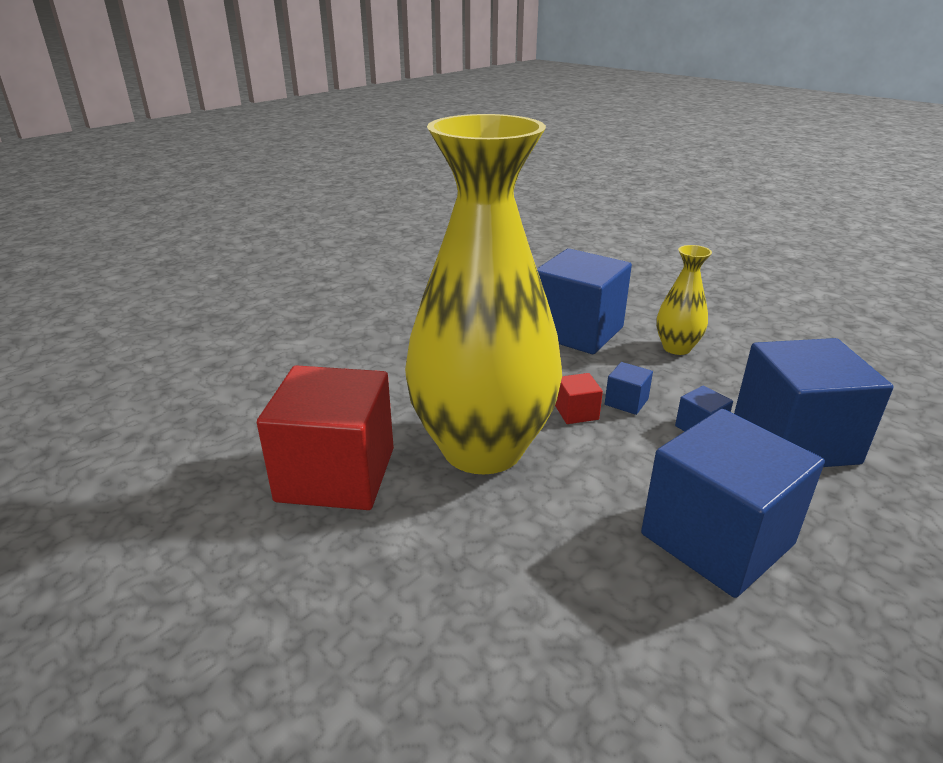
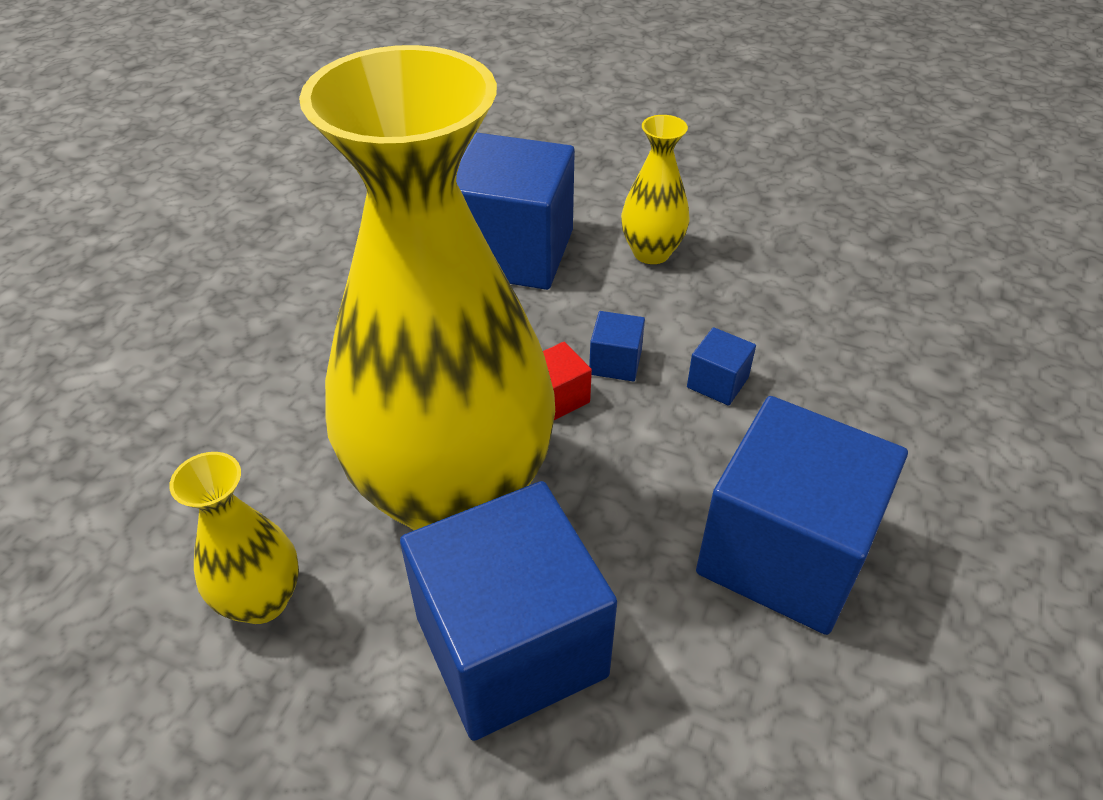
camera: 20 degrees left, 15 degrees up
red cube [257,365,394,510] -> yellow vase [169,452,299,624]
blue cube [734,338,893,467] -> blue cube moved to [400,481,617,741]

